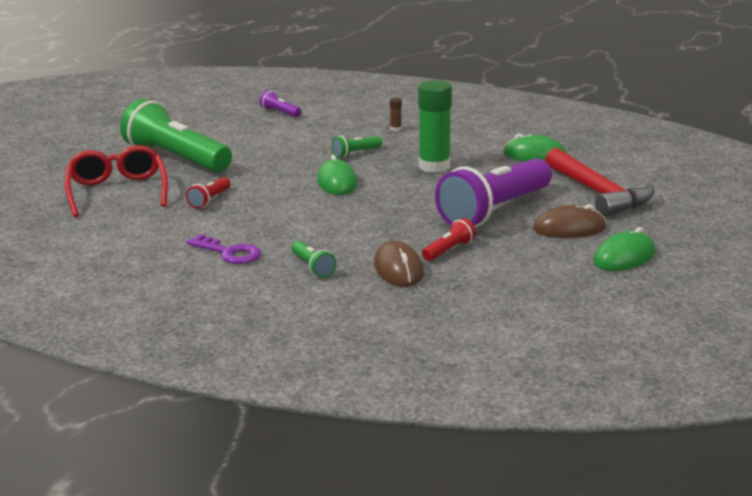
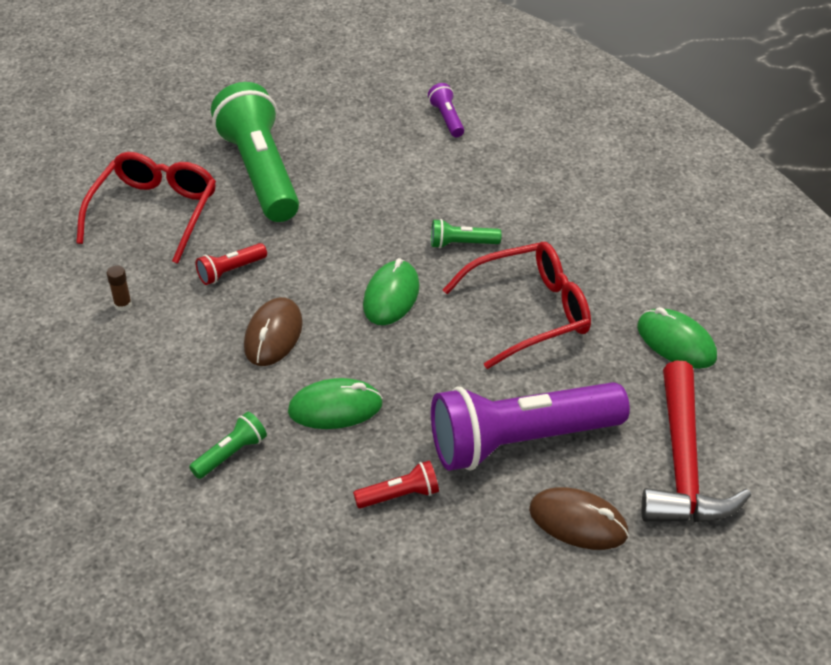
camera: 30 degrees right, 20 degrees up
purple key [187,234,261,264] -> none
green flashlight [291,241,337,278] -> green flashlight turned 135 degrees counterclockwise [189,412,267,479]
brown mouse [374,241,424,287] -> brown mouse moved to [244,297,303,366]
brown glue stick [390,98,402,131] -> brown glue stick moved to [107,265,132,311]
green glue stick [418,80,452,173] -> red glasses [443,242,591,369]
green mouse [594,227,655,271] -> green mouse moved to [288,378,383,429]

